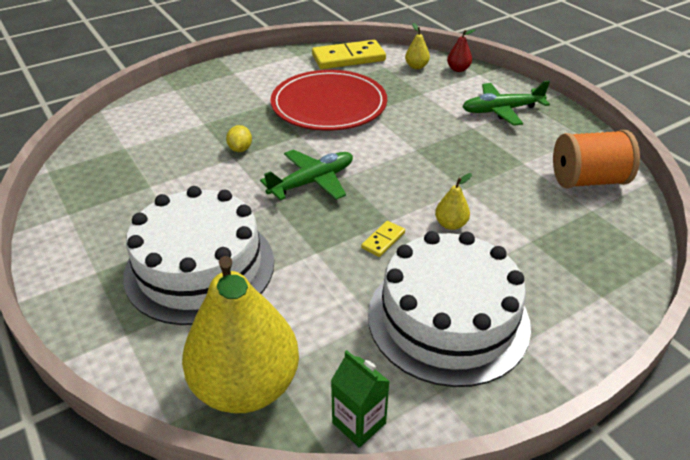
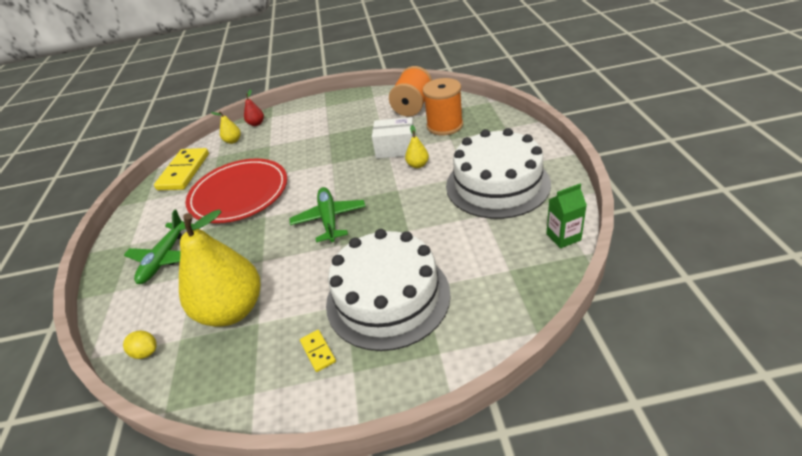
camera: 60 degrees left, 0 degrees up
yellow pear [182,256,299,413] -> yellow pear moved to [179,209,260,327]
yellow lemon [226,125,252,152] -> yellow lemon moved to [123,331,157,359]
yellow domino [361,221,405,257] -> yellow domino moved to [300,330,336,372]
green plane [462,80,550,126] -> green plane moved to [124,210,194,284]
none -> white box [372,117,414,159]
none -> orange spool [423,78,463,136]

